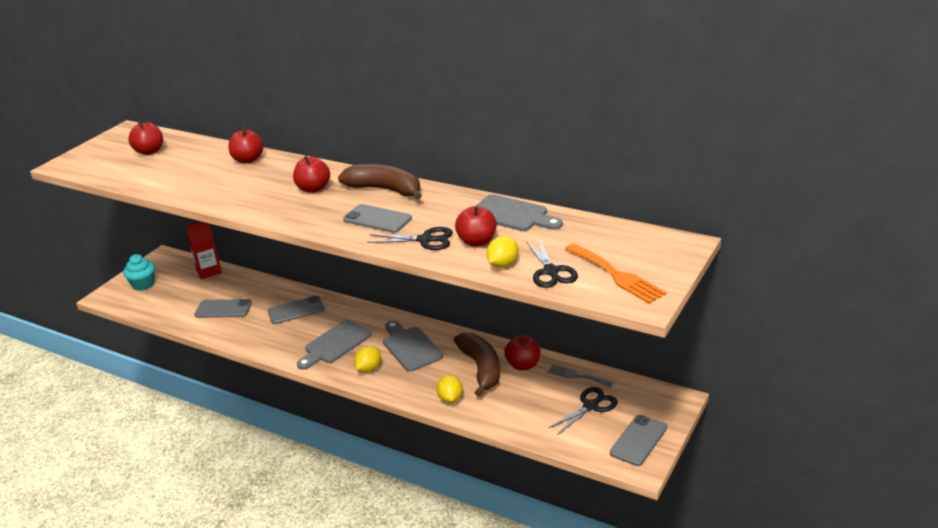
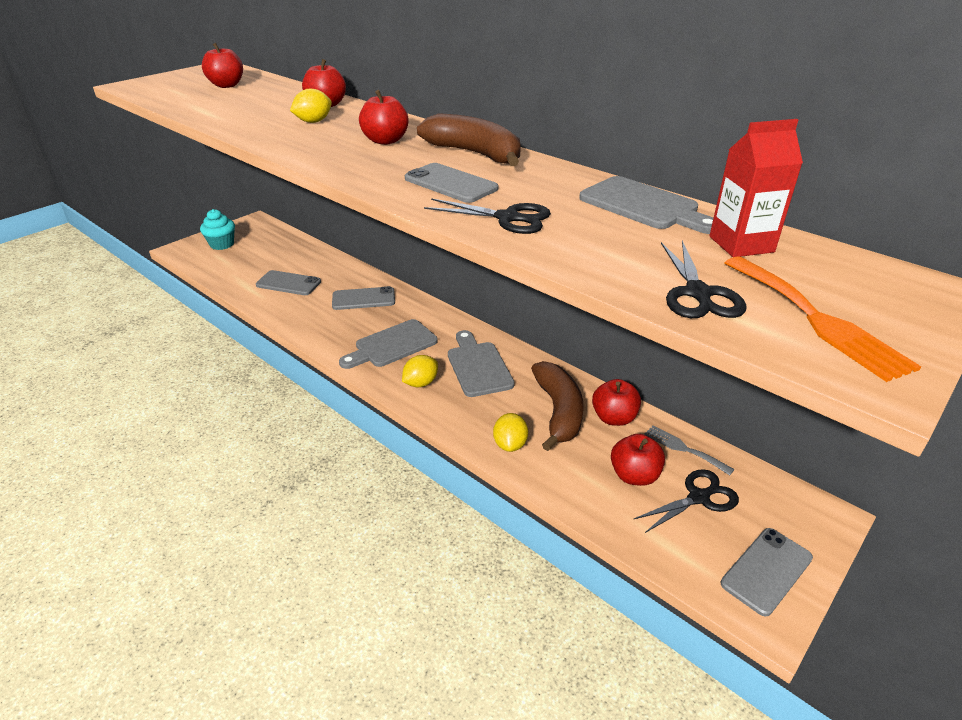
camera: 10 degrees right, 5 degrees up
red carton [186,222,222,279] -> red carton moved to [709,119,803,257]
red apple [455,205,497,247] -> red apple moved to [611,434,665,486]
yellow lemon [486,236,519,268] -> yellow lemon moved to [290,89,332,123]

